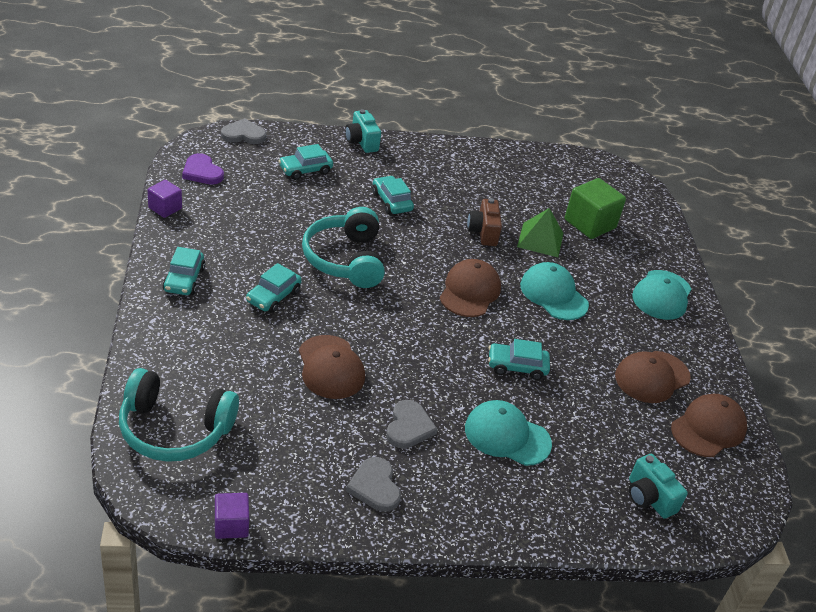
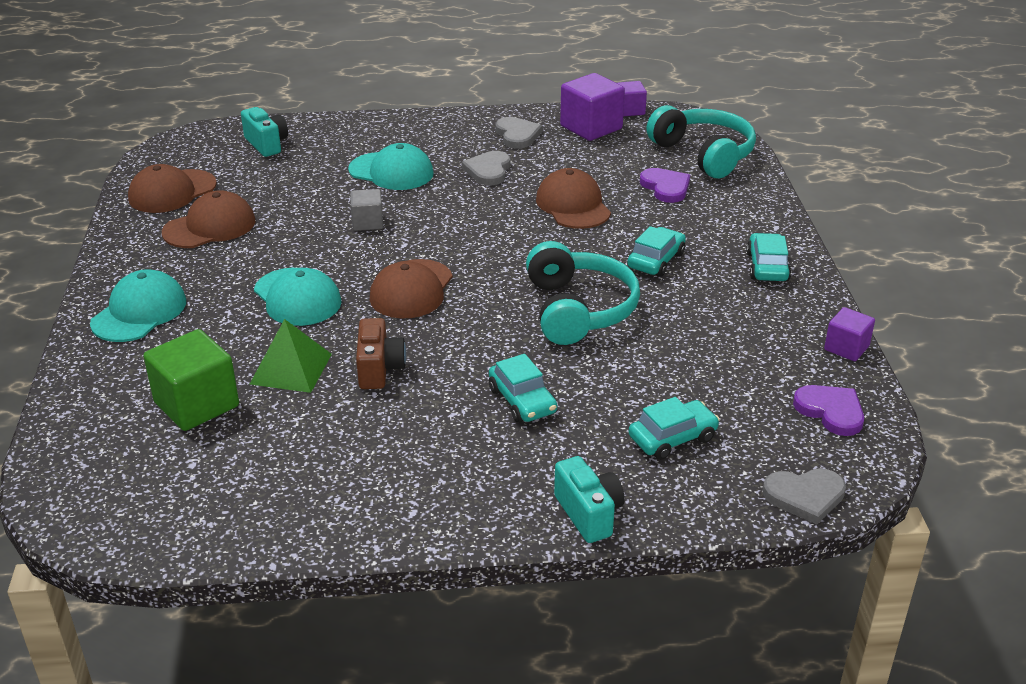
camera: 175 degrees left, 5 degrees down
turquoise headphones [119,368,239,462] -> turquoise headphones turned 45 degrees clockwise [646,105,756,178]
turquoise car [488,339,550,380] -> grey cube [350,189,383,231]
none -> purple cube [560,73,625,141]
none -> purple heart [640,168,690,203]

